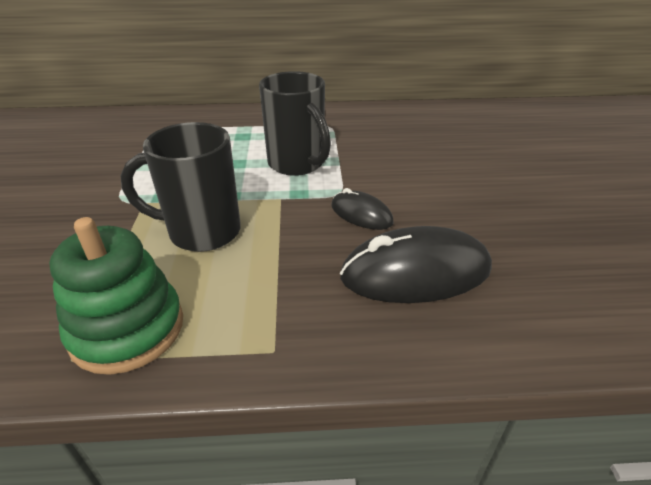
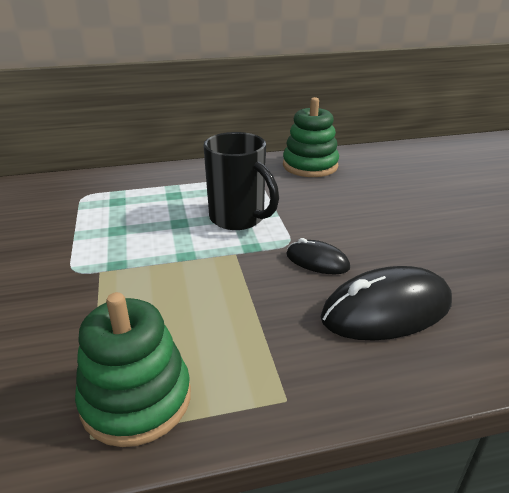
camera: 10 degrees left, 5 degrees down
black mug [120,122,241,252] -> none
none -> green stacking toy [283,97,339,177]

